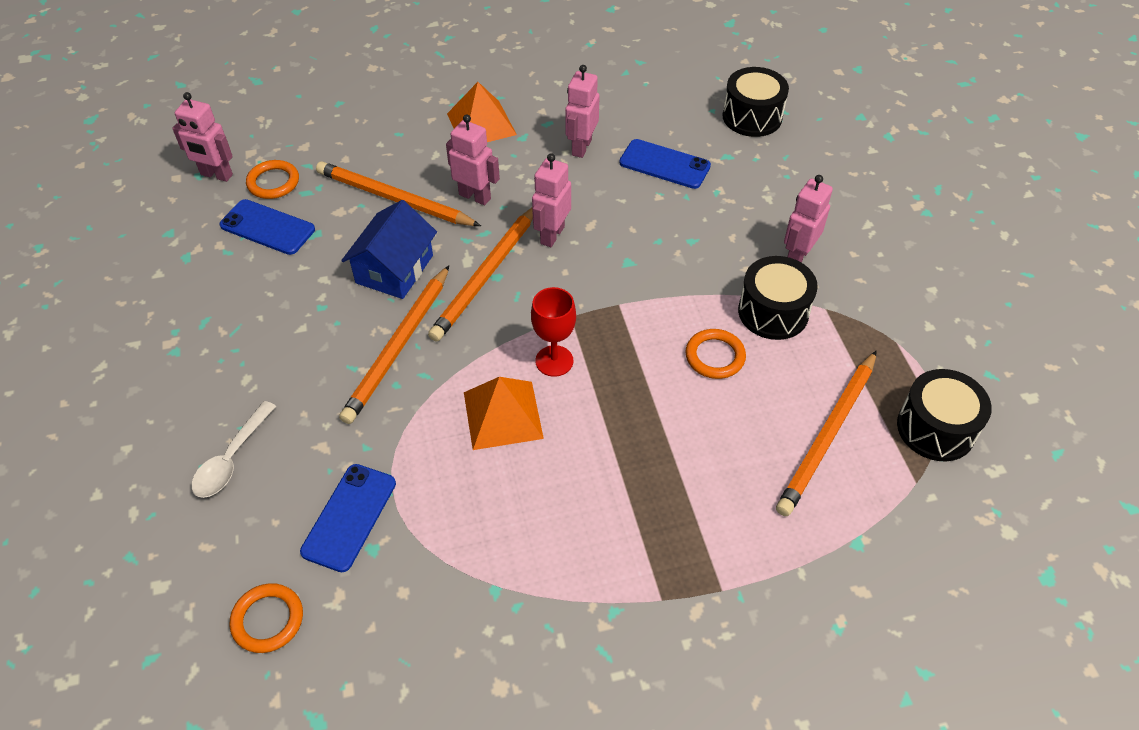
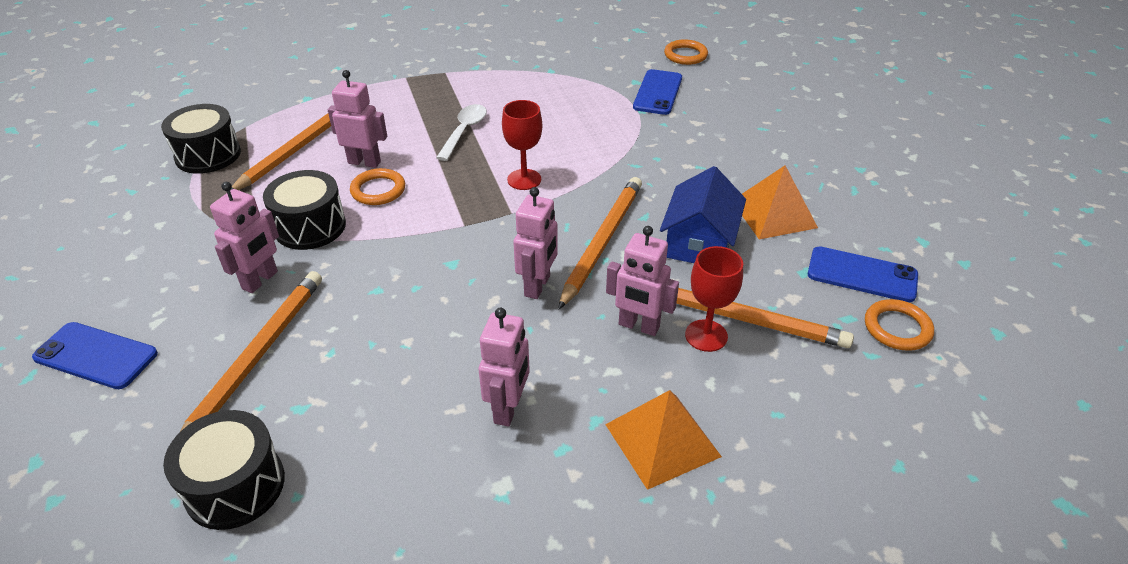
camera: 175 degrees right, 10 degrees down
pink robot [172,92,233,182] -> pink robot moved to [328,70,387,168]
white spoon [191,401,276,498] -> white spoon moved to [436,104,487,161]
orange pencil [339,265,449,424] -> orange pencil moved to [180,271,322,432]
orange pyramid [464,377,544,450] -> orange pyramid moved to [742,165,818,239]
blue phone [619,139,711,189] -> blue phone moved to [32,322,158,389]
none -> red goblet [685,246,743,352]

